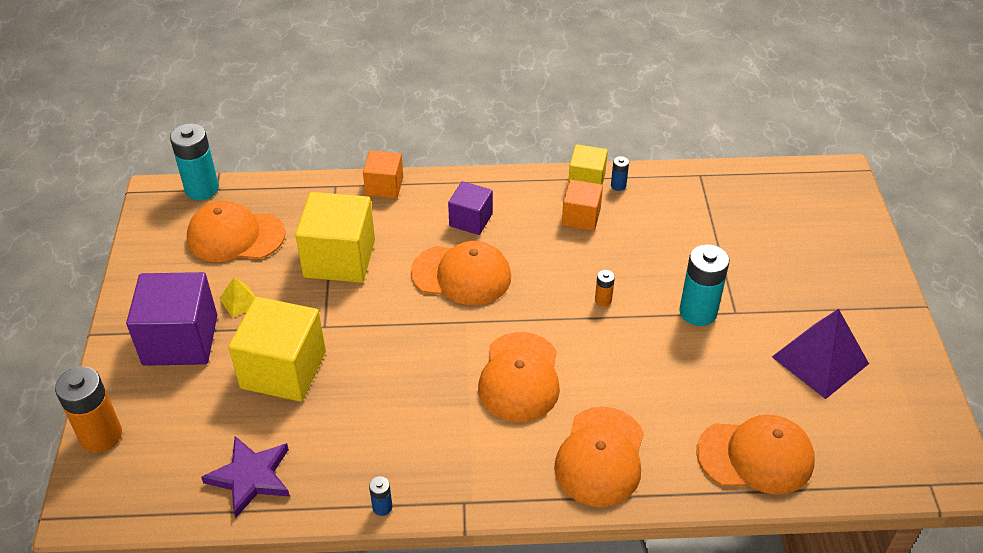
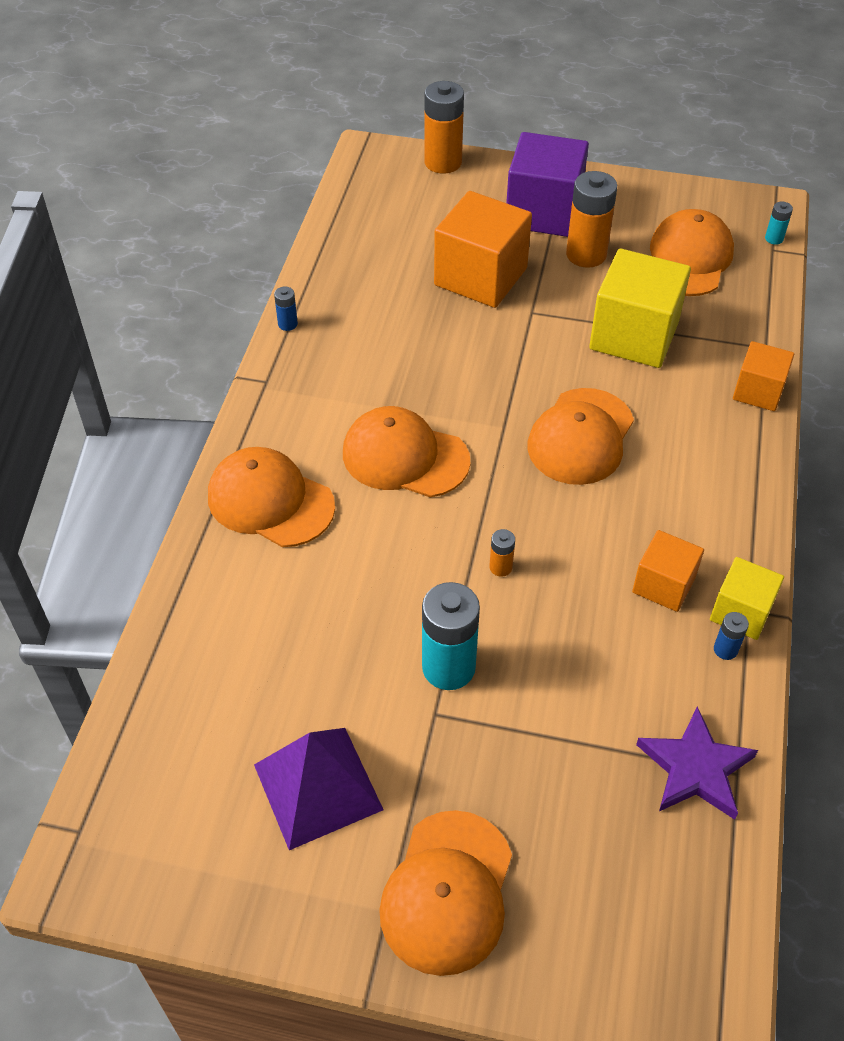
camera: 105 degrees right, 5 degrees up
turquoise battery [170,123,219,200] -> turquoise battery [765,202,793,245], size x0.46
purple star [201,436,290,518] -> purple star moved to [636,707,758,820]
yellow pyramid [219,277,255,318] -> orange battery [566,171,617,268]
yellow cube [228,297,326,402] -> orange cube [434,191,532,308]
purple cube [448,181,493,235] -> none
orange cap [696,415,815,495] -> orange cap moved to [379,810,512,976]

